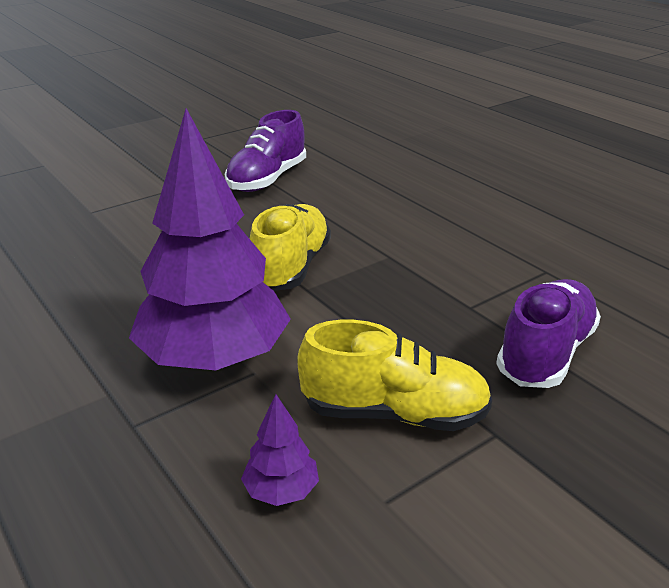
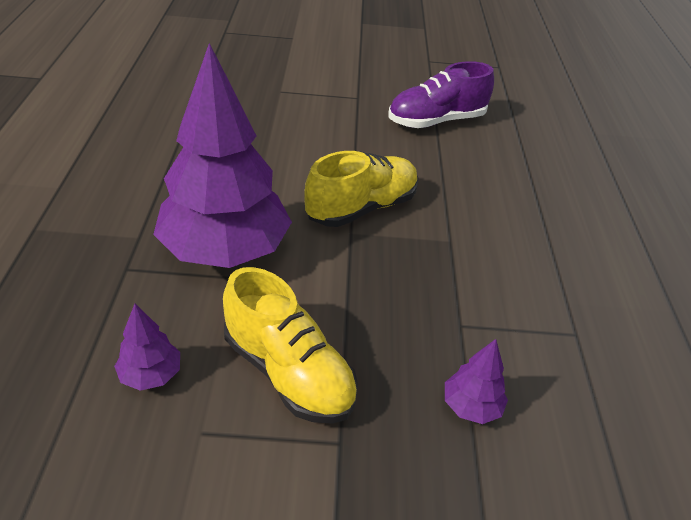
camera: 35 degrees right, 10 degrees up
purple shoe [496,279,601,388] -> purple tree [445,339,508,424]

